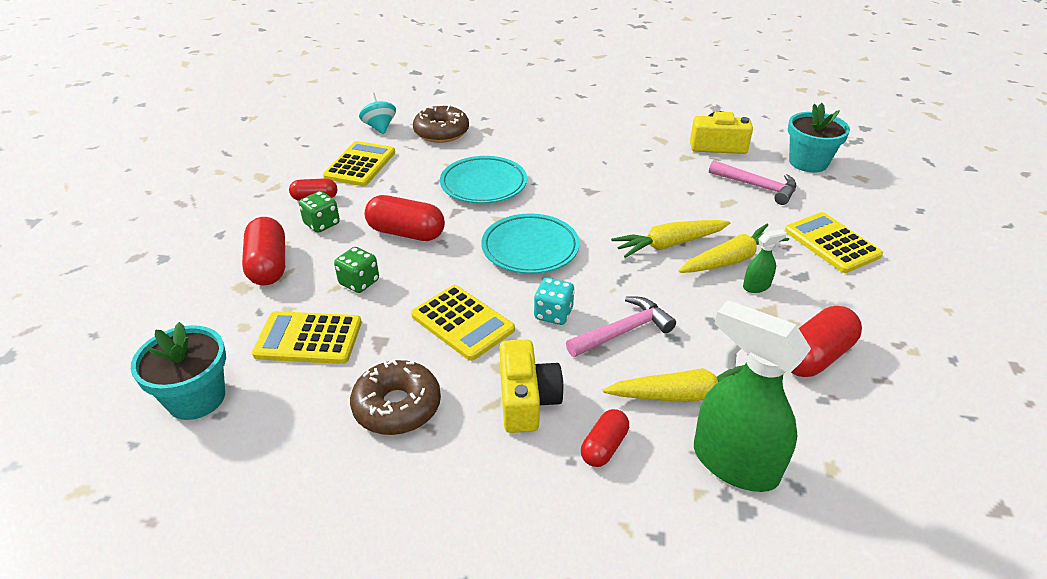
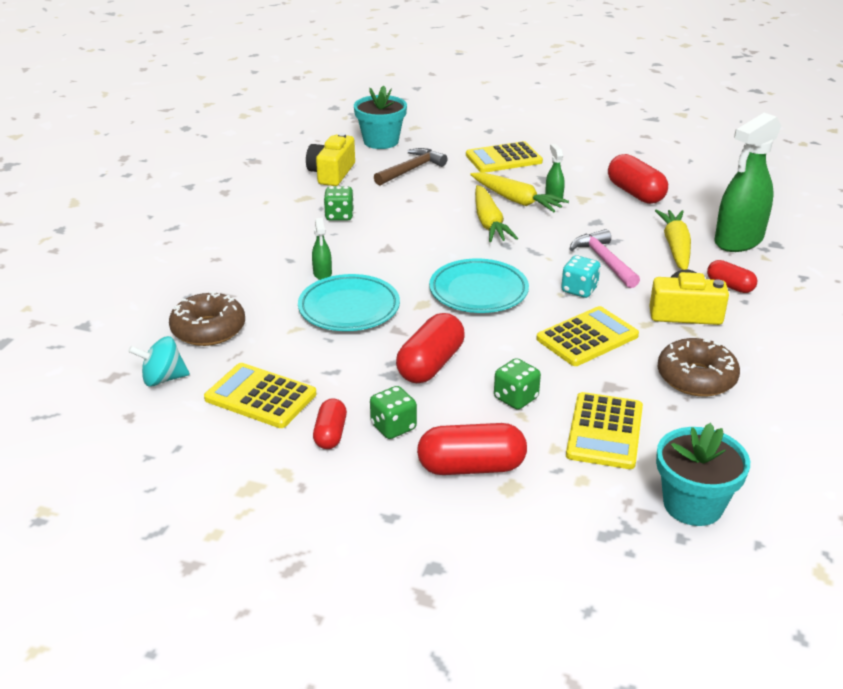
camera: 80 degrees left, 5 degrees down
yellow carrot [679,224,789,273] -> yellow carrot turned 150 degrees clockwise [470,172,569,212]
pink hammer [709,160,796,205] -> brown hammer [374,148,447,186]
none -> green spray bottle [312,218,332,280]
none -> green dice [324,186,353,221]

